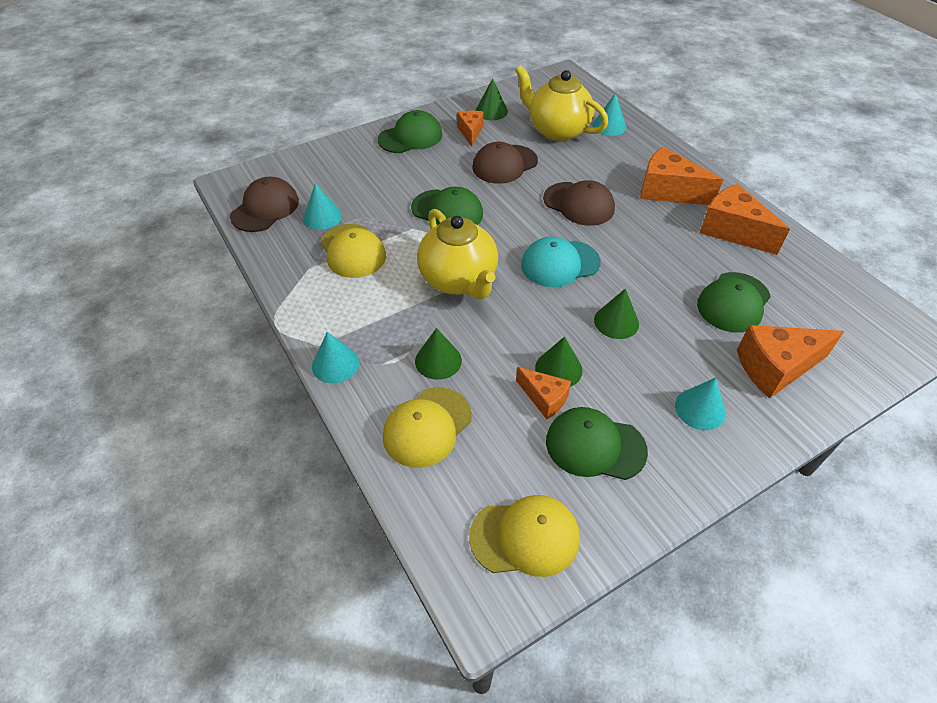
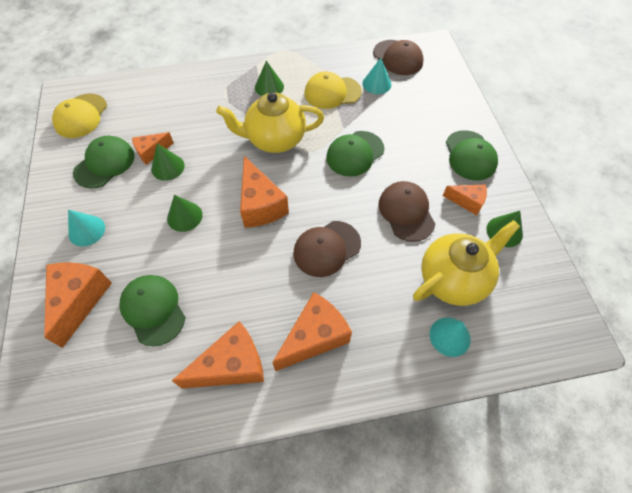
camera: 110 degrees right, 10 degrees up
turquoise cone [312,332,359,383] -> none
yellow cap [383,387,472,468] -> none
green cone [415,328,462,380] -> green cone moved to [255,61,284,96]
turquoise cap [521,236,601,287] -> orange cheese [240,156,289,228]

